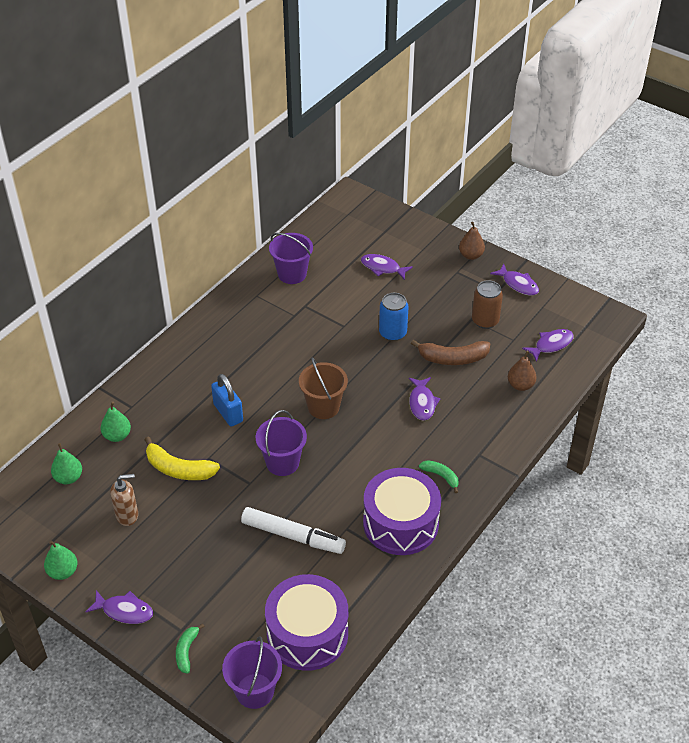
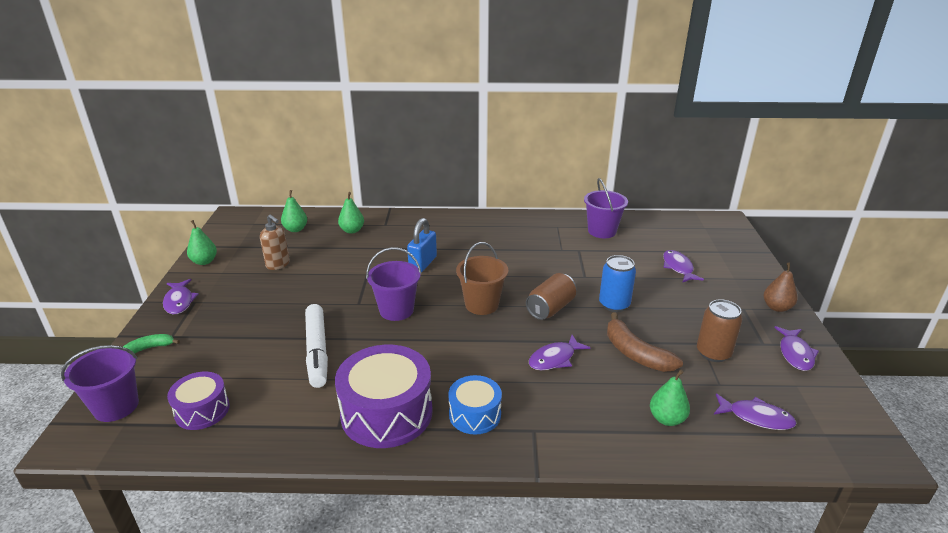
camera: 55 degrees right, 15 degrees down
yellow banana [144,436,220,480] -> none
purple drum [265,574,348,671] -> purple drum [167,371,230,430], size x0.57
green banana [419,460,459,493] -> blue drum [448,375,502,435]
brown pear [508,351,537,391] -> green pear [650,370,690,426]
none -> brown can [526,273,576,320]

